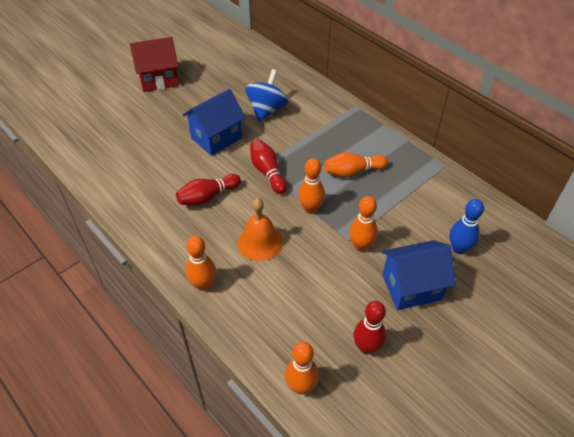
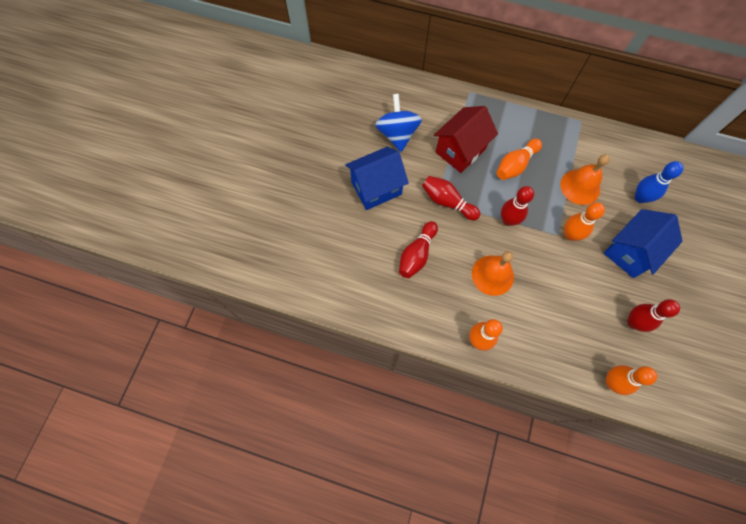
camera: 30 degrees left, 20 degrees up
red house [130,37,179,92] -> red house moved to [434,106,498,173]
blue house [183,89,246,156] -> blue house turned 45 degrees clockwise [346,147,409,210]
orange bowling pin [298,158,325,214] -> red bowling pin [501,186,534,226]
none -> orange bell [560,154,610,205]

